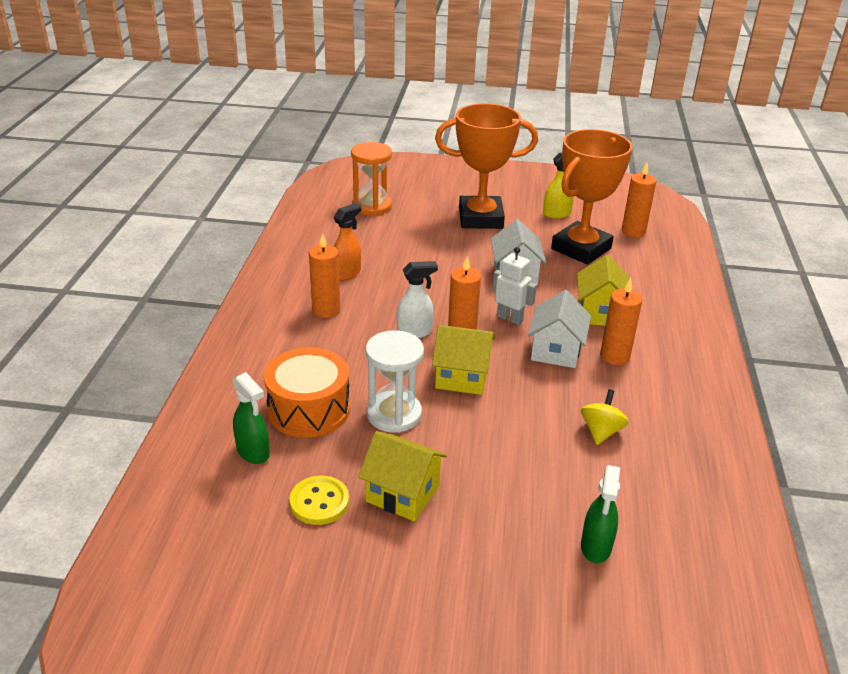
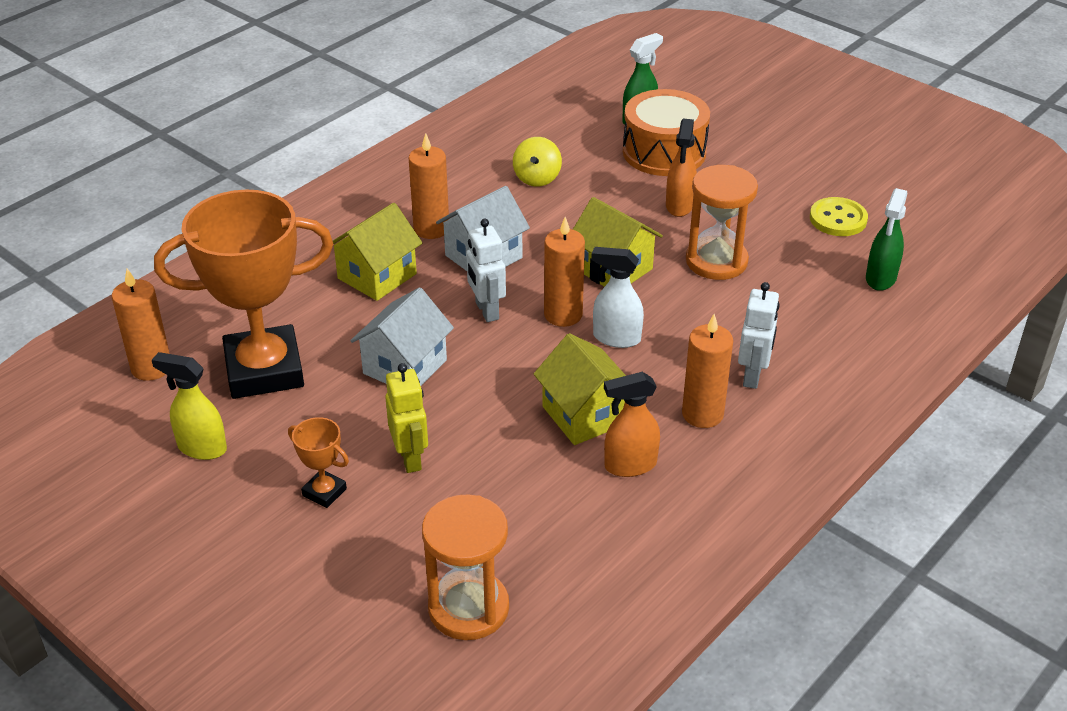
camera: 145 degrees left, 5 degrees up
green spray bottle [233,372,270,464] -> green spray bottle turned 150 degrees counterclockwise [866,188,907,291]
orange drum [264,348,350,438] -> orange drum moved to [623,89,710,176]
yellow house [358,431,447,522] -> yellow house moved to [534,333,626,445]
white hourglass [366,330,424,433] -> orange hourglass [686,165,758,280]
orange trophy [435,103,538,229] -> orange trophy [288,417,349,508], size x0.41
yellow spinning top [581,389,629,445] -> yellow spinning top turned 45 degrees counterclockwise [513,137,562,187]
none -> yellow robot [385,363,428,473]
none -> orange spray bottle [666,118,697,217]
none -> white robot [738,282,780,389]

